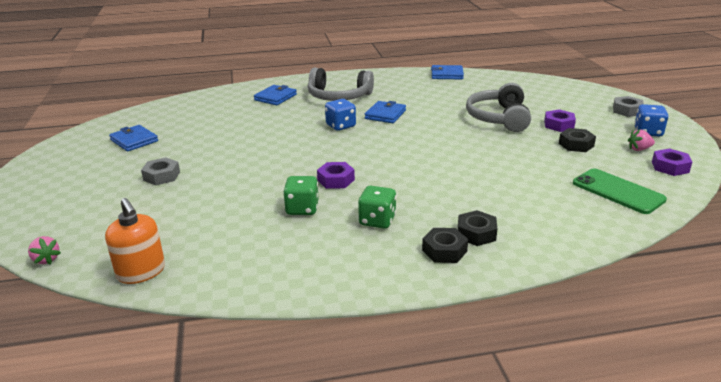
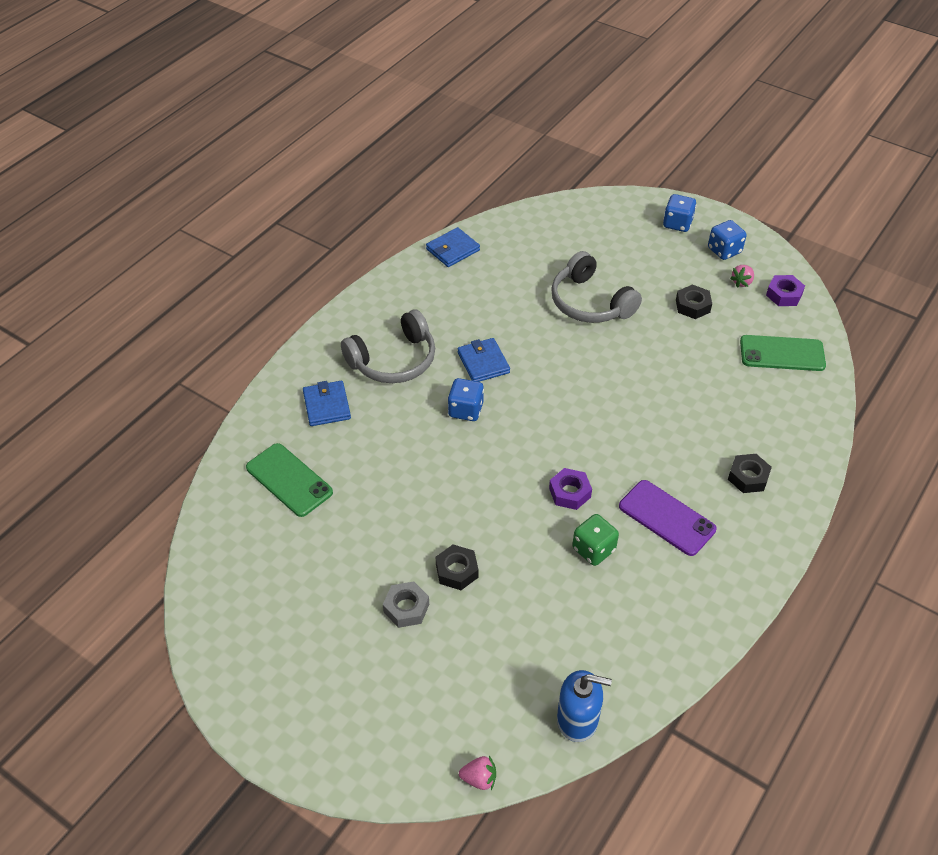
camera: 45 degrees left, 20 degrees up
orange soap dispenser [105,198,165,284] -> blue soap dispenser [557,670,612,742]
blue wallet [109,125,158,151] -> none
green dice [358,186,396,229] -> purple phone [619,480,716,556]
black nut [422,228,468,263] -> black nut moved to [436,545,479,590]
purple nut [544,109,576,132] -> none
grey nut [613,96,644,117] -> blue dice [663,194,696,232]
none -> green phone [246,443,333,517]

